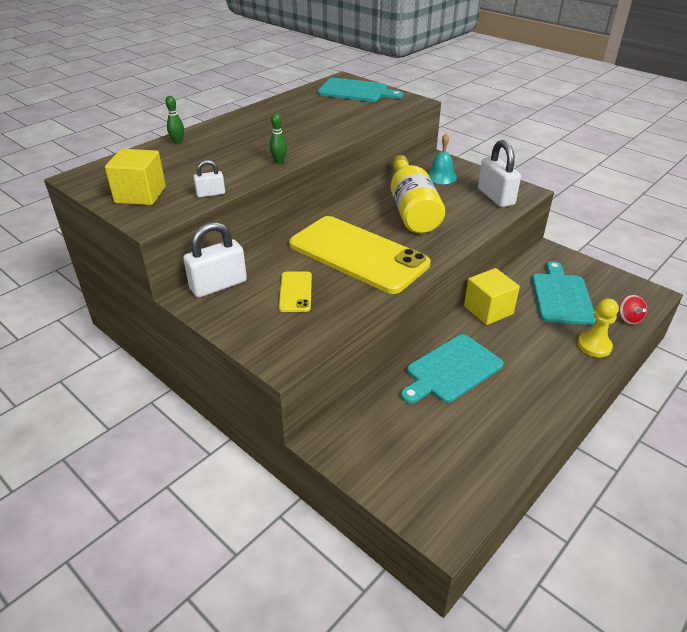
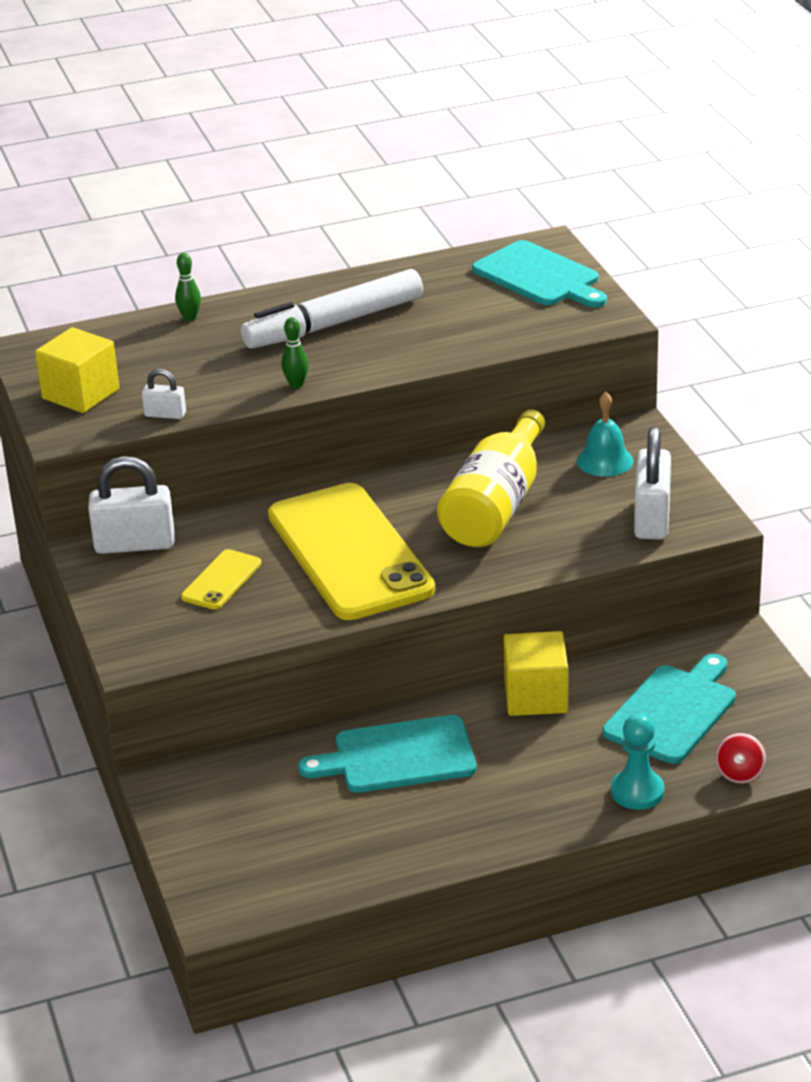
camera: 30 degrees right, 5 degrees down
yellow pawn [578,298,619,357] -> turquoise pawn [611,714,665,810]
none -> white marker [241,269,423,349]

